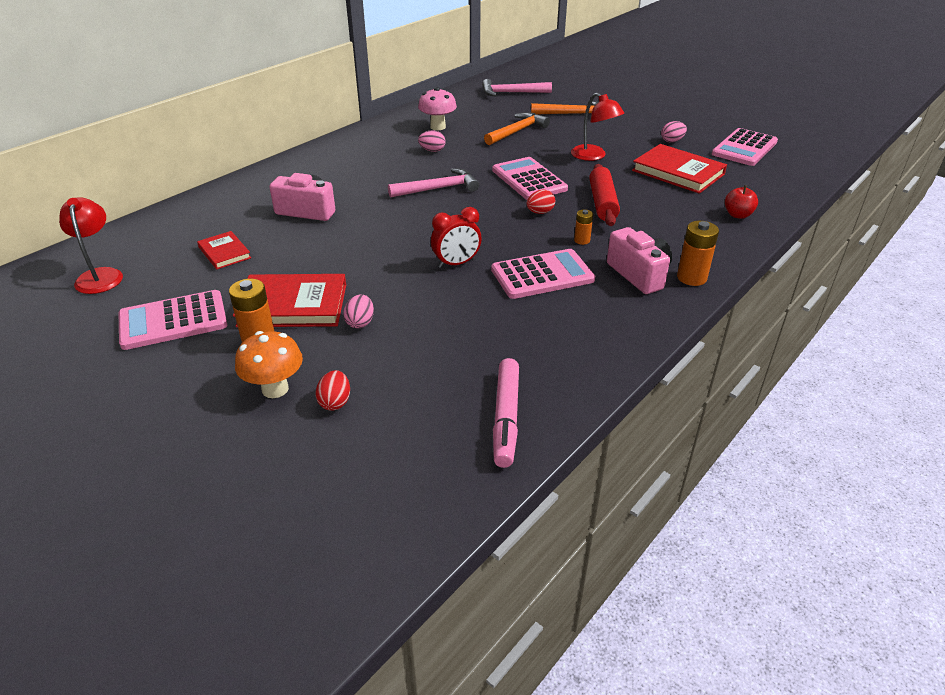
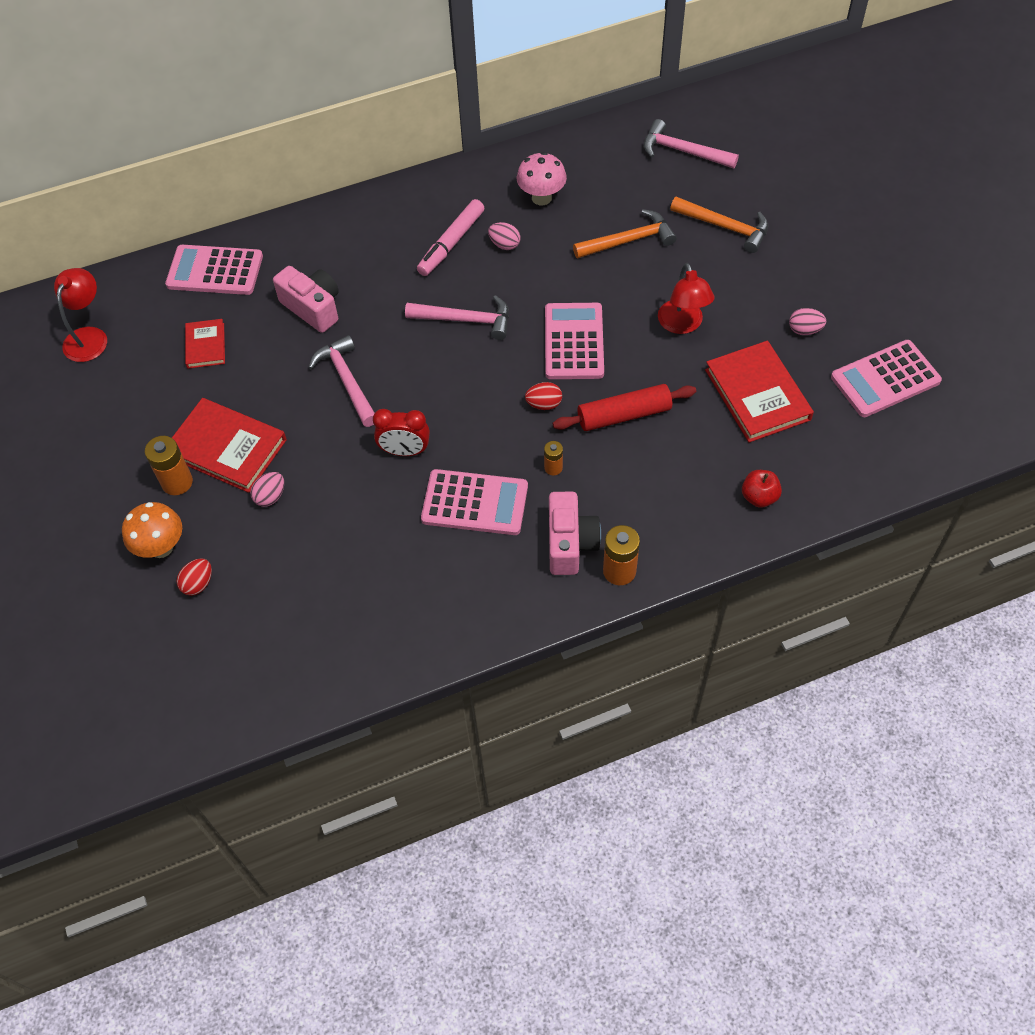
camera: 30 degrees right, 20 degrees up
pink calculator [119,290,227,350] -> pink calculator moved to [165,245,263,295]
pink marker [493,358,519,468] -> pink marker moved to [417,199,484,276]
red rolling pin [589,164,620,226] -> red rolling pin turned 45 degrees clockwise [553,384,696,431]
none -> pink hammer [308,335,375,427]

